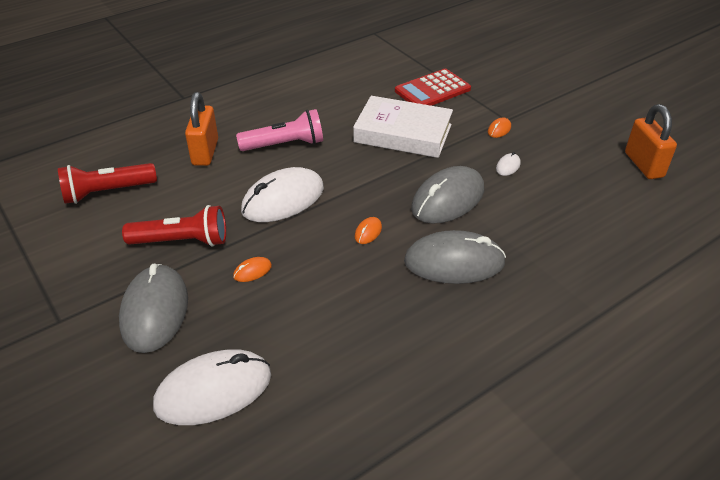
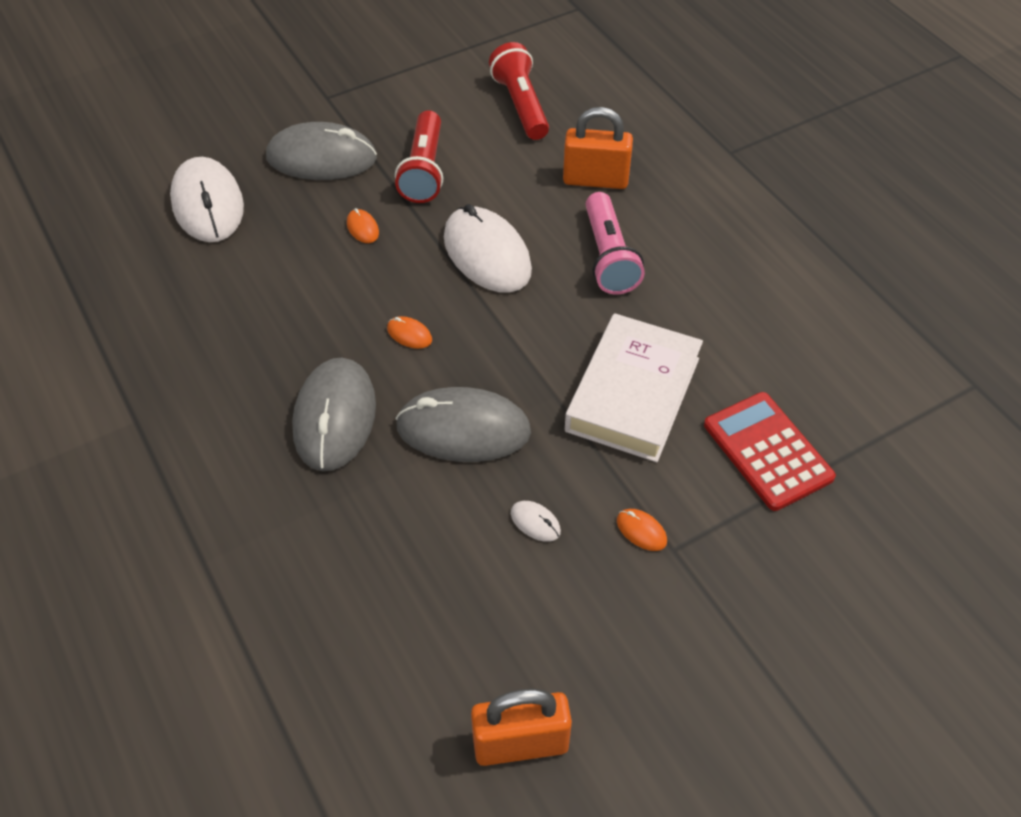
camera: 95 degrees right, 10 degrees up
grey mouse [411,166,484,224] -> grey mouse turned 45 degrees counterclockwise [395,387,531,462]

